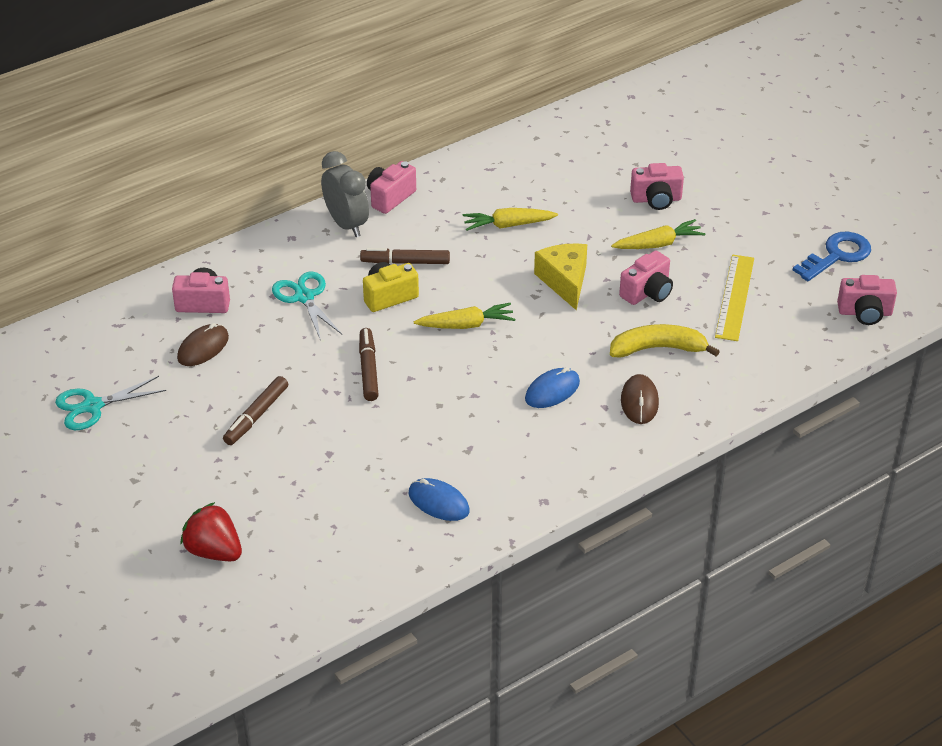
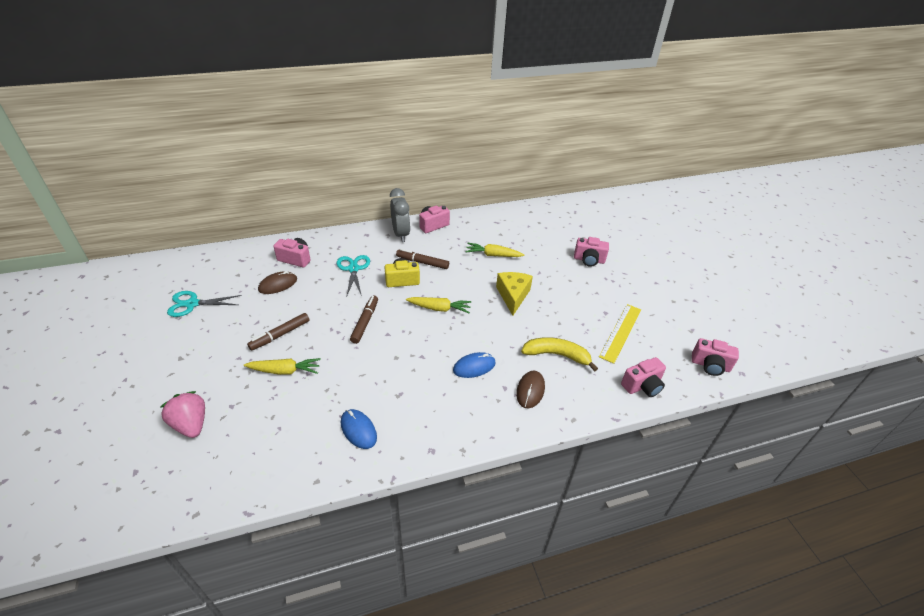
camera: 15 degrees right, 0 degrees up
red strawberry [180,502,242,561] -> pink strawberry [161,391,205,438]
yellow carrot [611,219,705,249] -> yellow carrot moved to [244,358,321,375]
pink camera [619,251,673,305] -> pink camera moved to [621,357,666,397]
blue key [792,232,871,281] -> none

